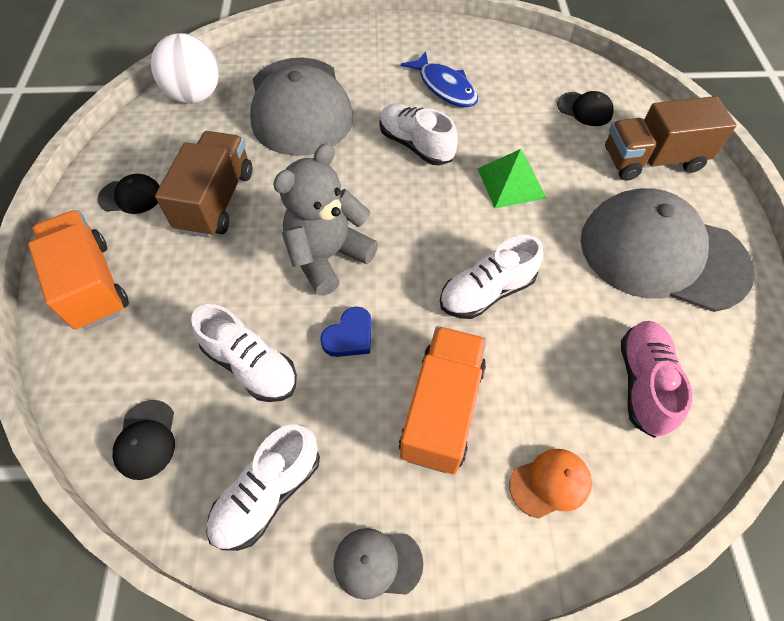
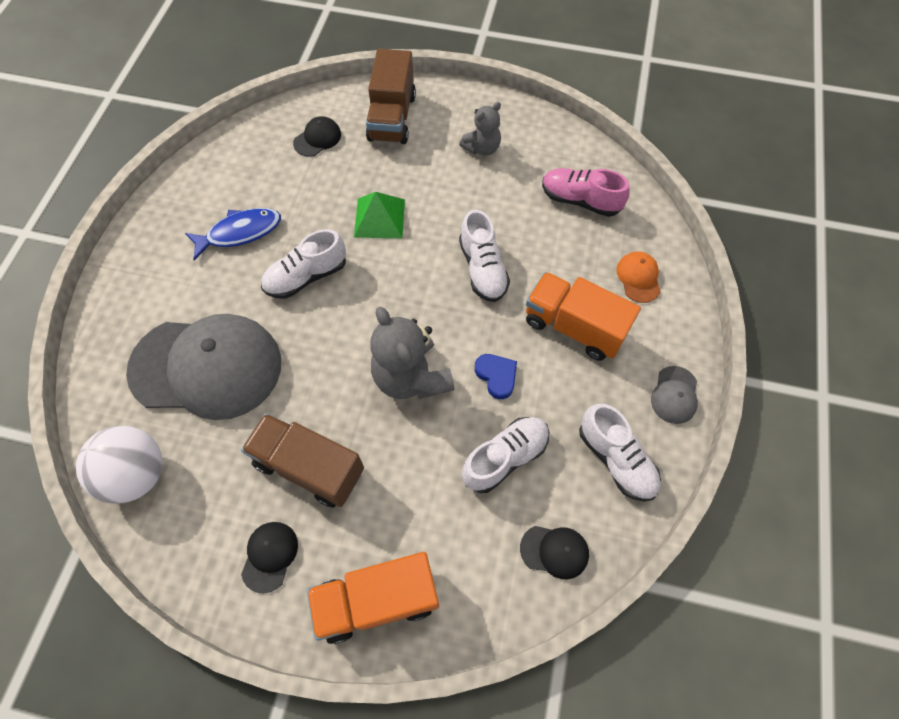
camera: 75 degrees left, 5 degrees up
grey cap [581,188,755,312] -> grey teddy bear [459,102,501,156]

